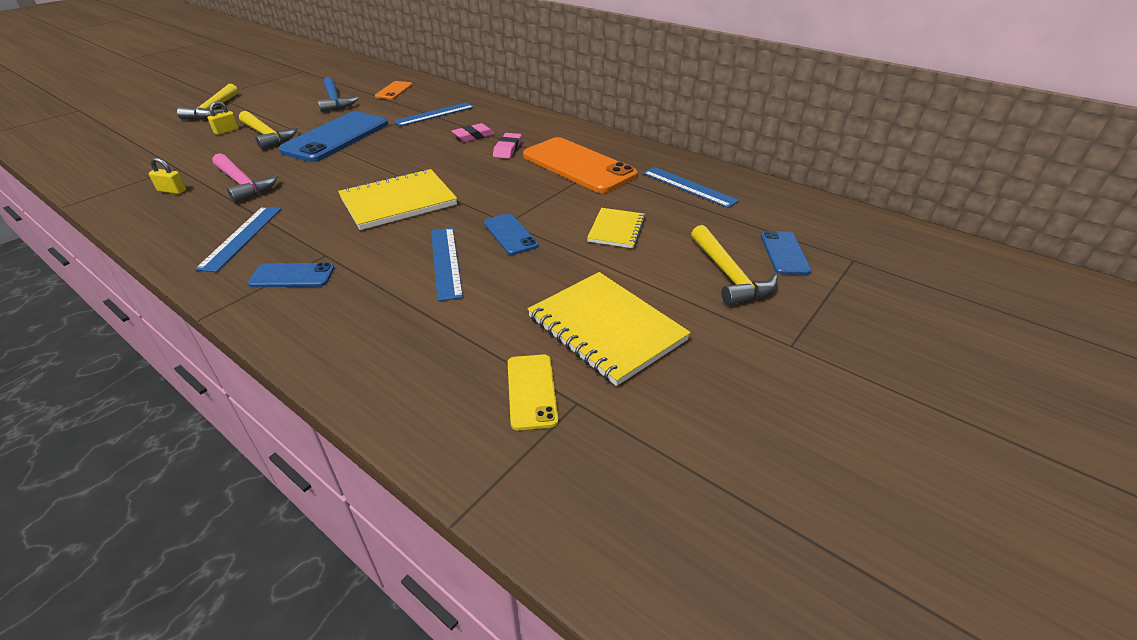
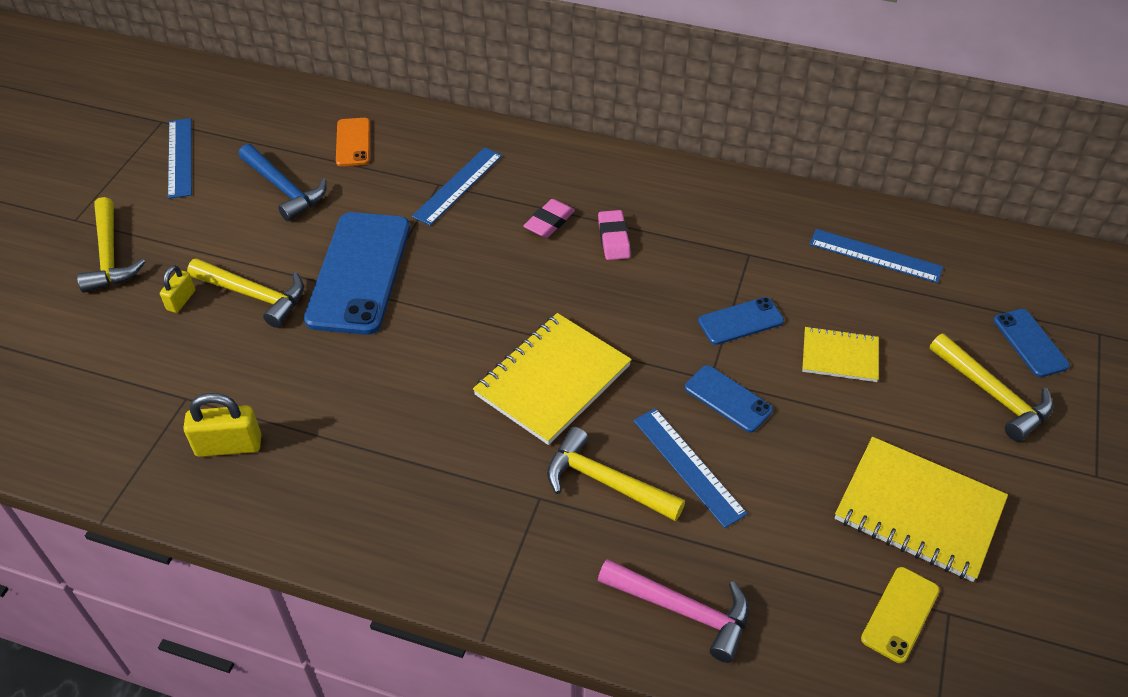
camera: 20 degrees left, 10 degrees up
yellow padlock [149,157,186,194] -> yellow padlock [183,393,261,457], size x1.65
blue ruler [195,207,281,272] -> blue ruler moved to [168,118,192,199]
pink hammer [212,153,278,203] -> pink hammer moved to [598,559,749,663]
blue phone [248,263,335,287] -> blue phone moved to [698,297,784,345]
yellow phone [508,354,558,430] -> yellow phone turned 60 degrees clockwise [861,567,940,663]
orange phone [523,137,638,193] -> none
yellow notebook [587,208,645,248] -> yellow notebook turned 75 degrees counterclockwise [802,326,879,382]
none -> yellow hammer [547,427,685,521]

